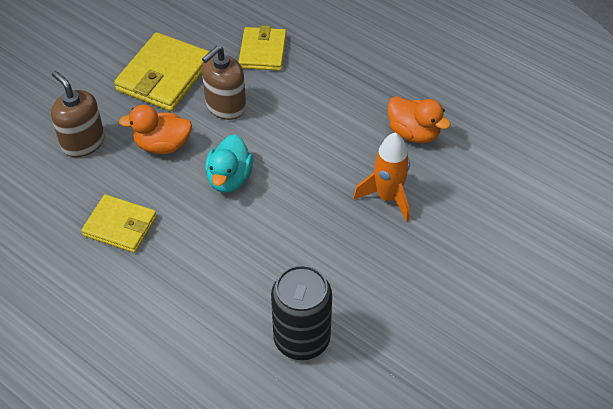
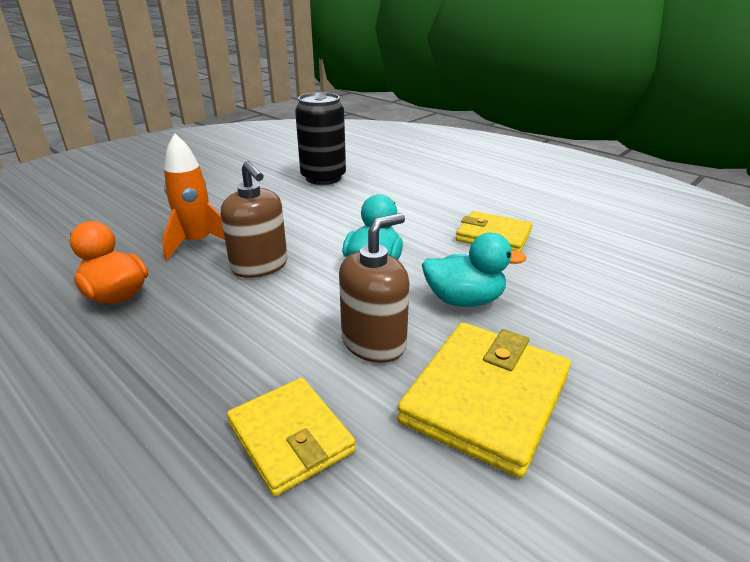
camera: 175 degrees left, 20 degrees down
brown soap dispenser [51,71,105,157] -> brown soap dispenser moved to [221,161,288,278]
orange duck [119,105,192,154] -> turquoise duck [422,233,527,307]
yellow wallet [238,25,286,71] -> yellow wallet turned 45 degrees counterclockwise [227,378,356,496]

